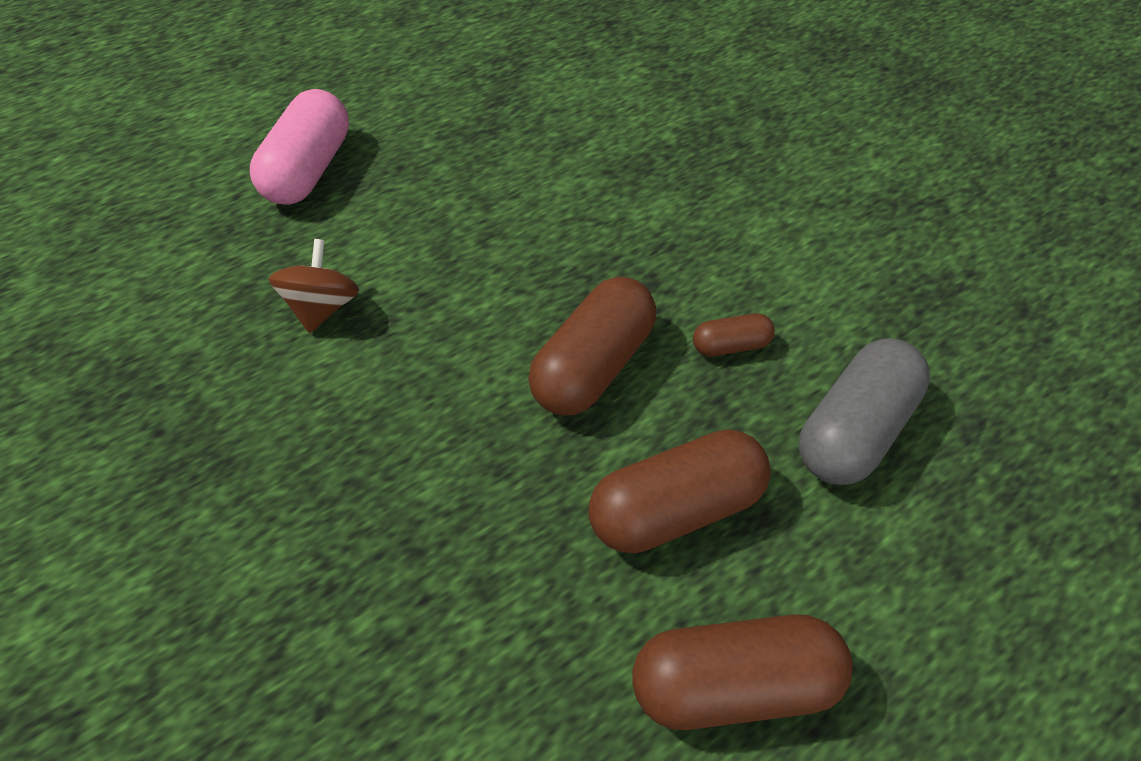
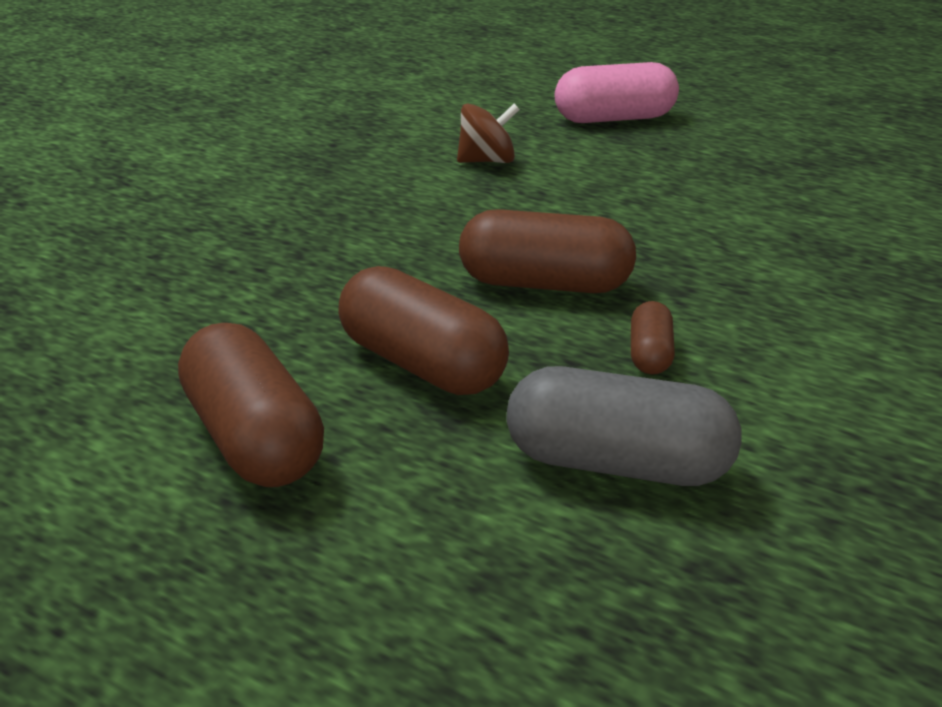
camera: 65 degrees right, 20 degrees down
brown capsule [693,313,775,356] -> brown capsule turned 45 degrees clockwise [631,301,675,374]

